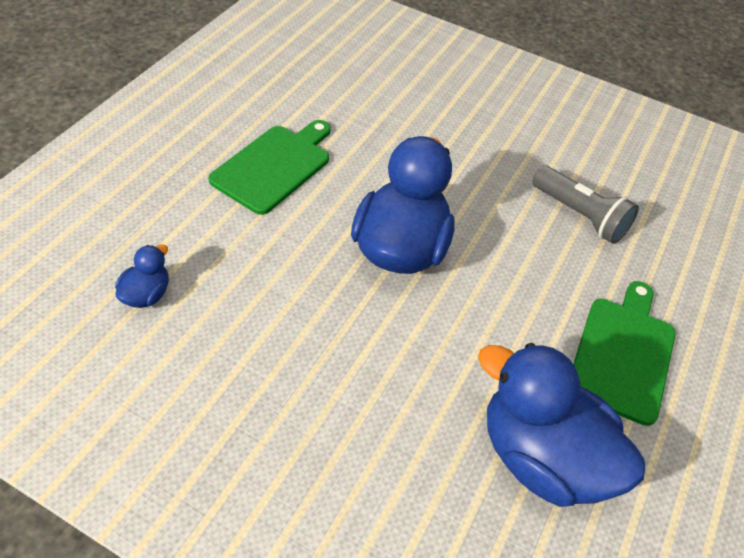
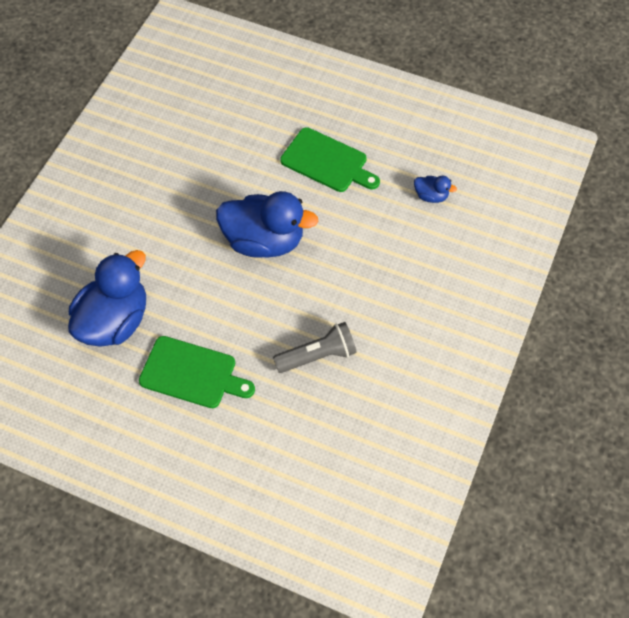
camera: 90 degrees right, 10 degrees up
blue duck [115,244,169,308] -> blue duck moved to [414,176,457,203]
grey flashlight [532,166,639,244] -> grey flashlight turned 150 degrees counterclockwise [273,322,357,373]

